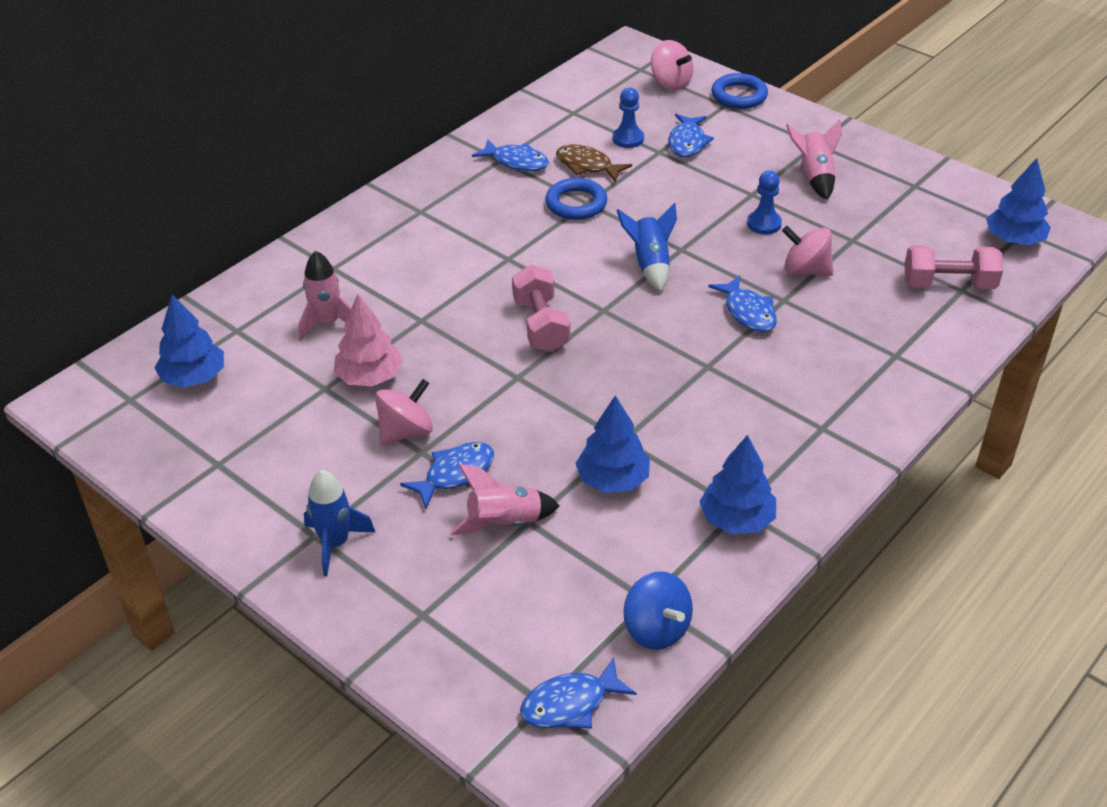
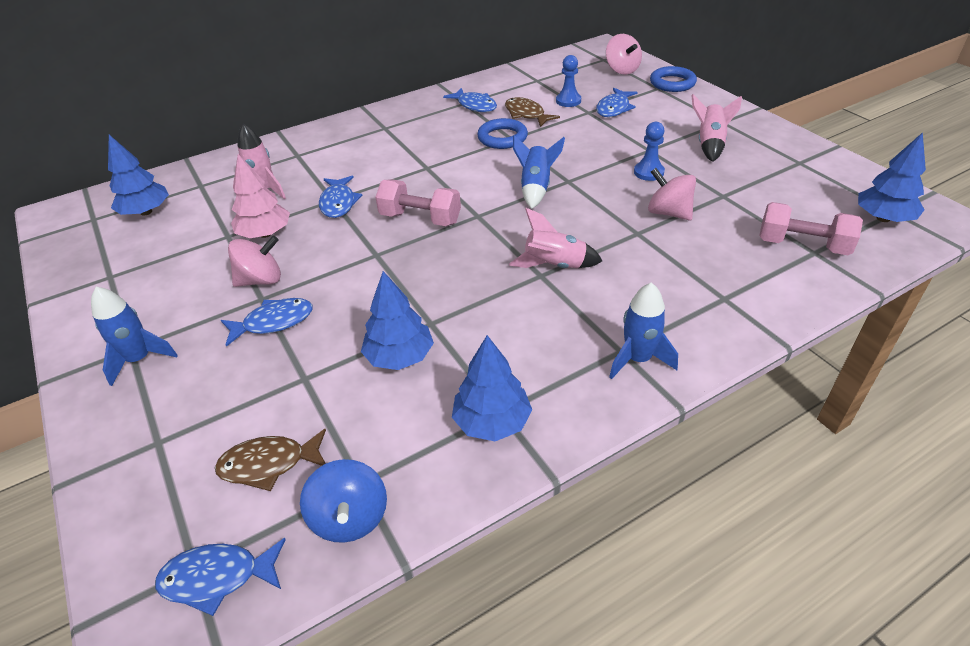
camera: 20 degrees right, 0 degrees up
pink rocket [450,464,560,535] -> pink rocket moved to [509,208,602,268]
pink dumbbell [512,265,570,352] -> pink dumbbell turned 75 degrees counterclockwise [375,179,461,226]
blue fish [708,275,777,332] -> blue fish moved to [319,176,362,218]
none -> brown fish [215,429,326,491]
none -> blue rocket [609,282,678,379]

